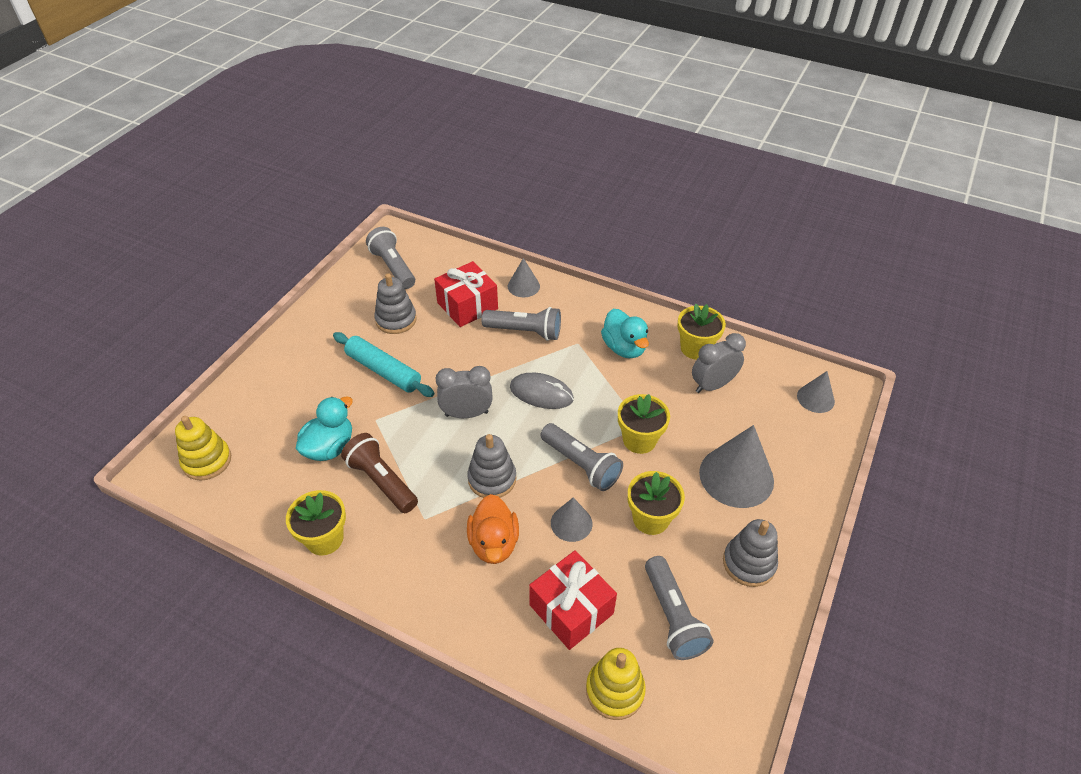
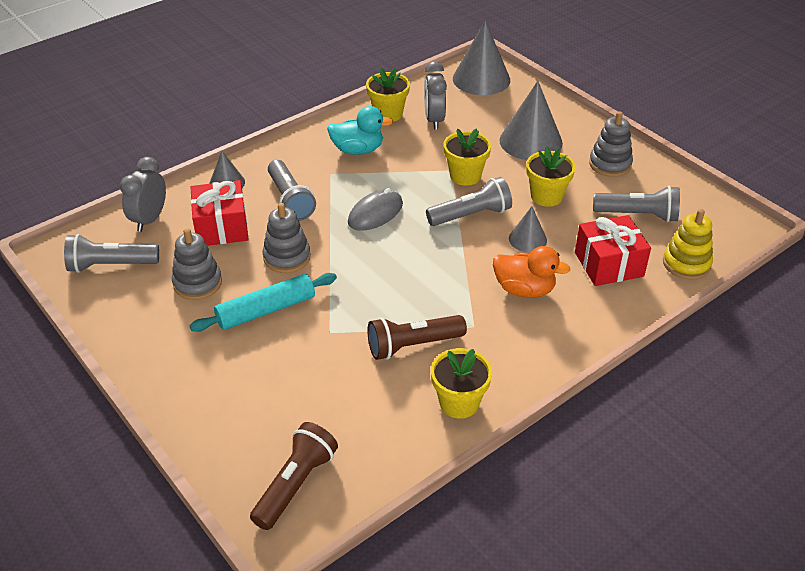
camera: 65 degrees left, 5 degrees down
yellow stacking toy [175,416,231,481] -> brown flashlight [250,422,338,530]
turquoise duck [296,396,353,461] -> none
grey clock [436,366,493,418] -> grey clock moved to [120,157,166,232]
grey stacking toy [467,434,516,498] -> grey stacking toy moved to [263,203,311,273]
grey flashlight [482,307,561,341] -> grey flashlight turned 120 degrees clockwise [268,160,316,221]
grey cone [797,371,835,413] -> grey cone [453,20,510,95], size x1.85

